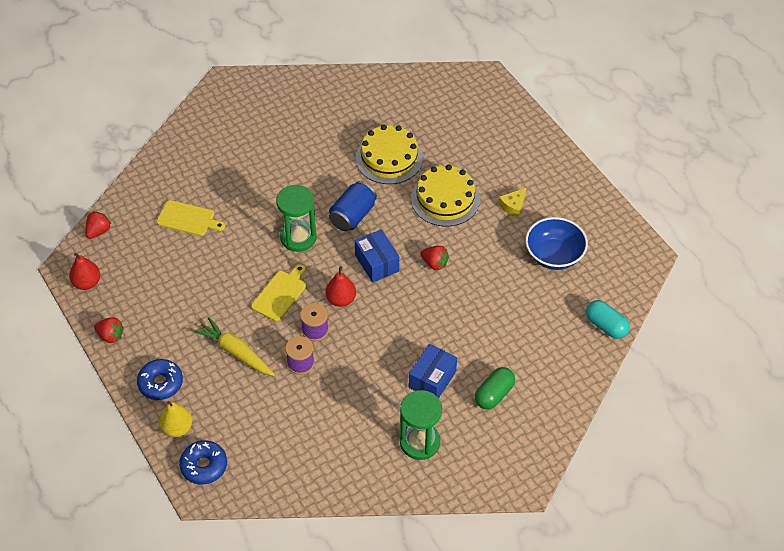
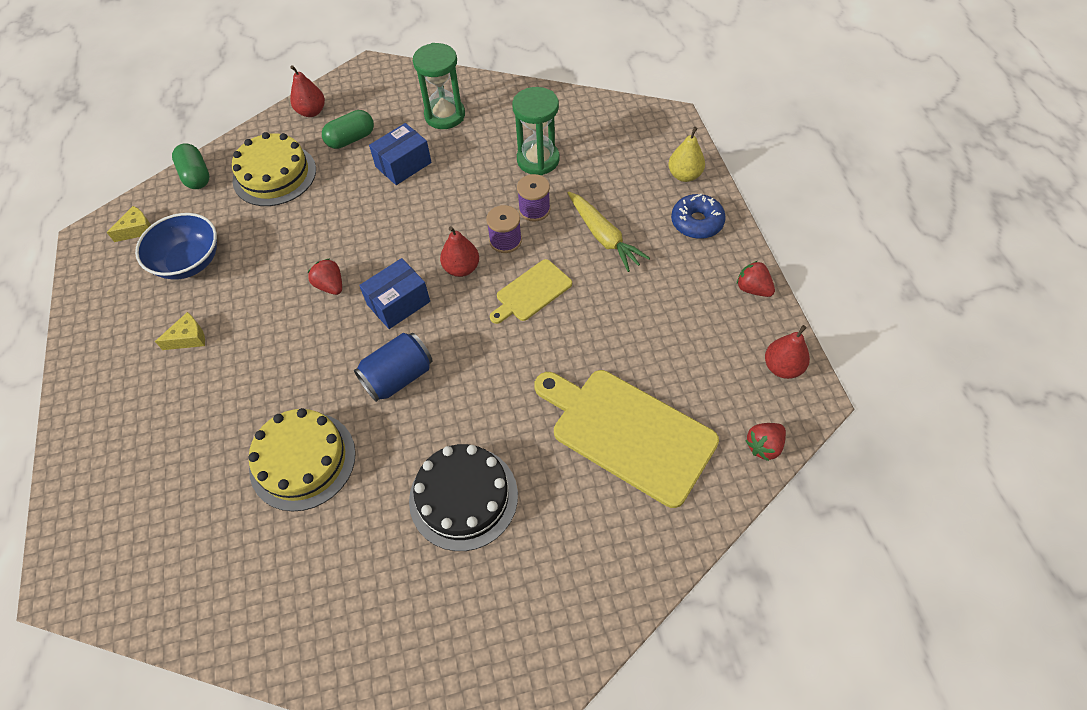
camera: 160 degrees left, 5 degrees up
yellow cutting board [157,200,225,236] -> yellow cutting board [534,370,719,508], size x1.88
blue donut [179,440,227,484] -> none
green hourglass [276,185,317,252] -> green hourglass moved to [512,87,560,175]
blue box [355,229,399,283] -> blue box turned 60 degrees clockwise [359,258,430,329]
yellow cake [411,164,480,227] -> yellow cake moved to [232,132,316,206]
turquoise capsule [586,300,630,339] -> green capsule [172,143,210,189]
none -> yellow cheese [106,206,151,242]
none -> red pear [290,65,325,117]
none -> black cake [409,444,518,551]

